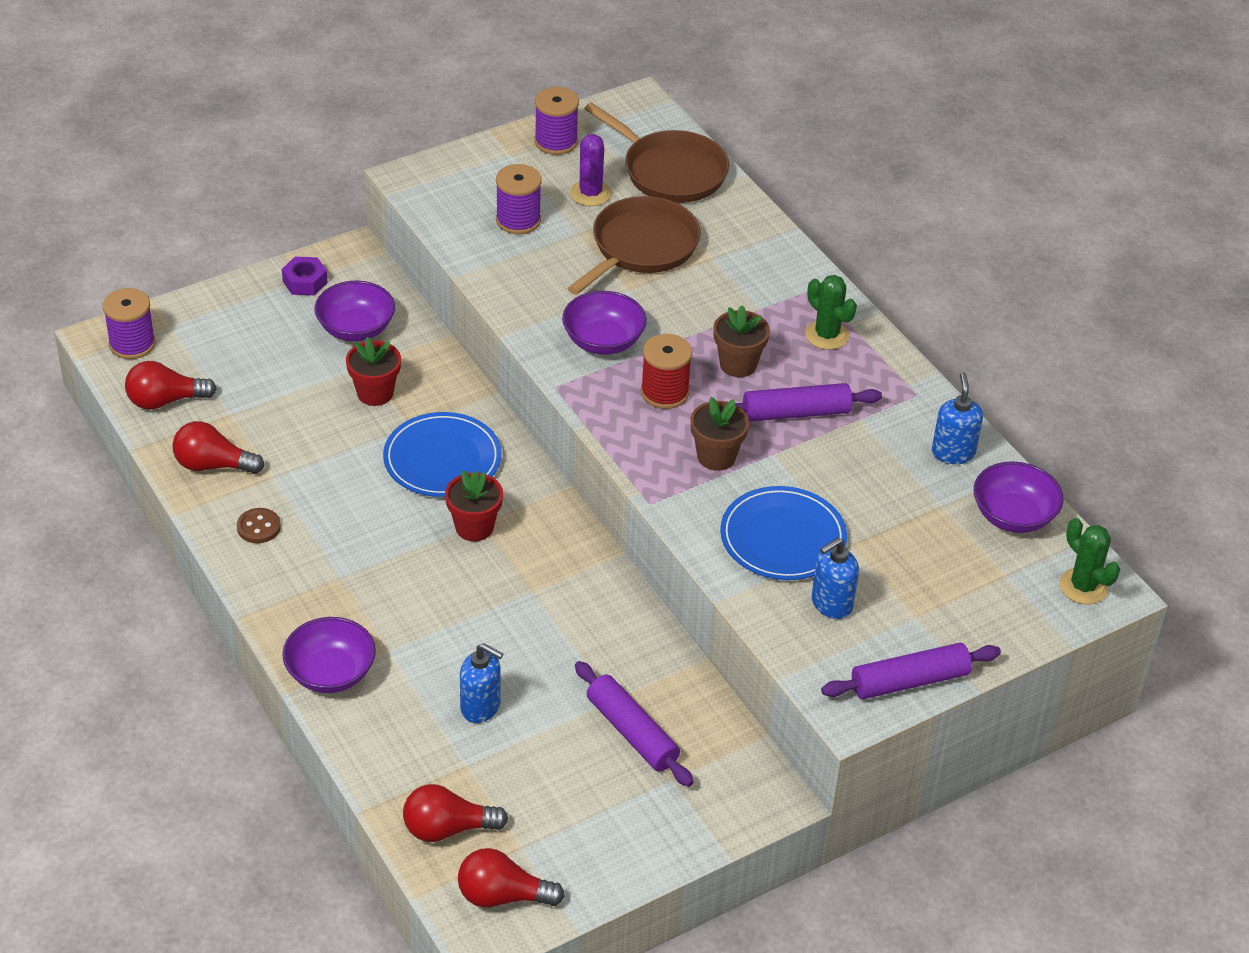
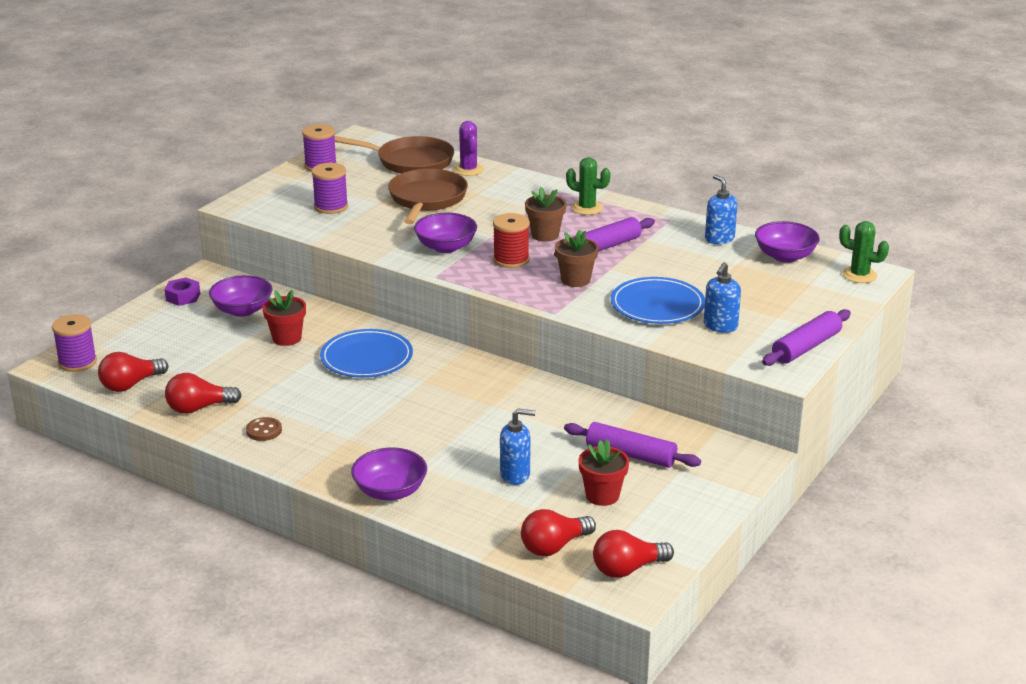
camera: 25 degrees left, 15 degrees down
red flower pot [445,470,503,541] -> red flower pot moved to [579,439,629,506]
purple cactus [570,134,612,206] -> purple cactus moved to [454,121,484,176]

